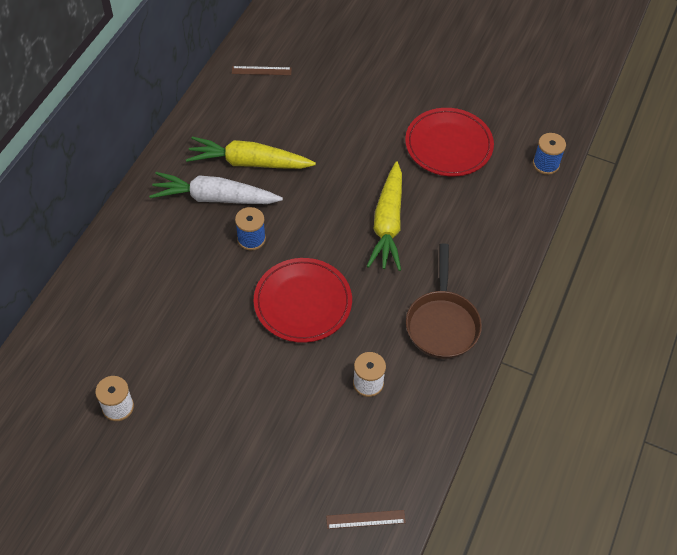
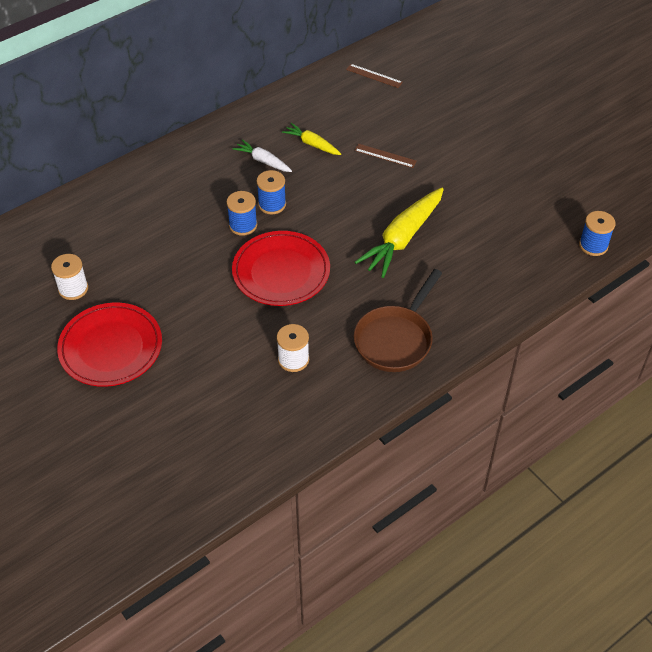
camera: 30 degrees right, 5 degrees down
white carrot [149,172,283,204] -> white carrot [233,139,292,172], size x0.53
yellow carrot [186,137,316,169] -> yellow carrot [282,123,341,155], size x0.53
brown ruler [326,510,406,529] -> brown ruler moved to [354,144,417,168]
red plate [405,108,494,176] -> red plate moved to [57,303,162,387]
none -> blue spool [227,191,257,236]

